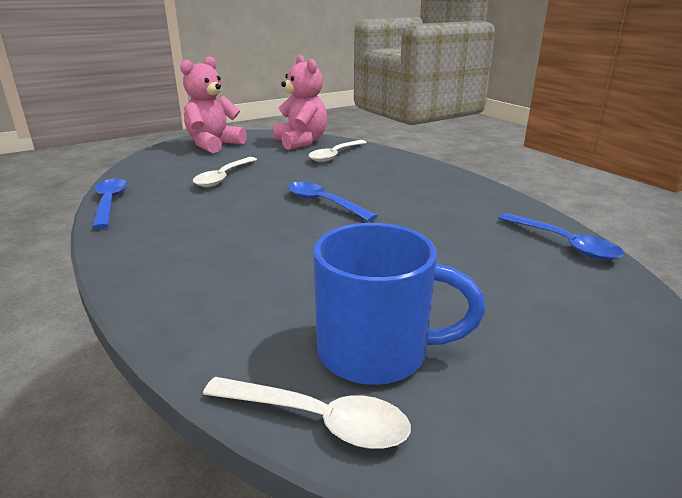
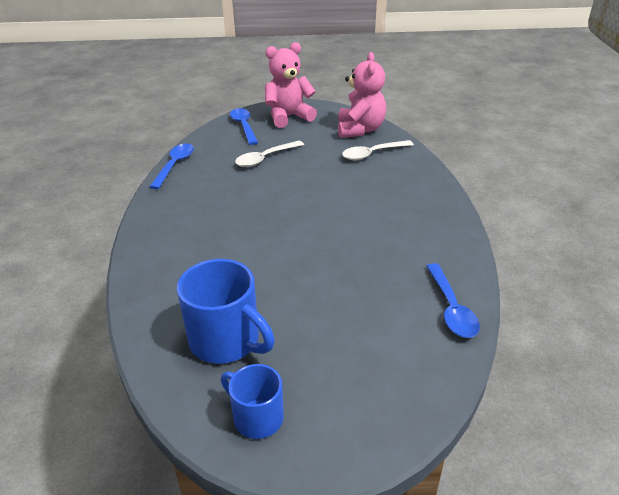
camera: 30 degrees right, 10 degrees up
white spoon [203,377,411,449] -> none
blue spoon [288,182,377,221] -> blue spoon moved to [230,108,258,145]
none -> blue mug [221,364,284,439]

